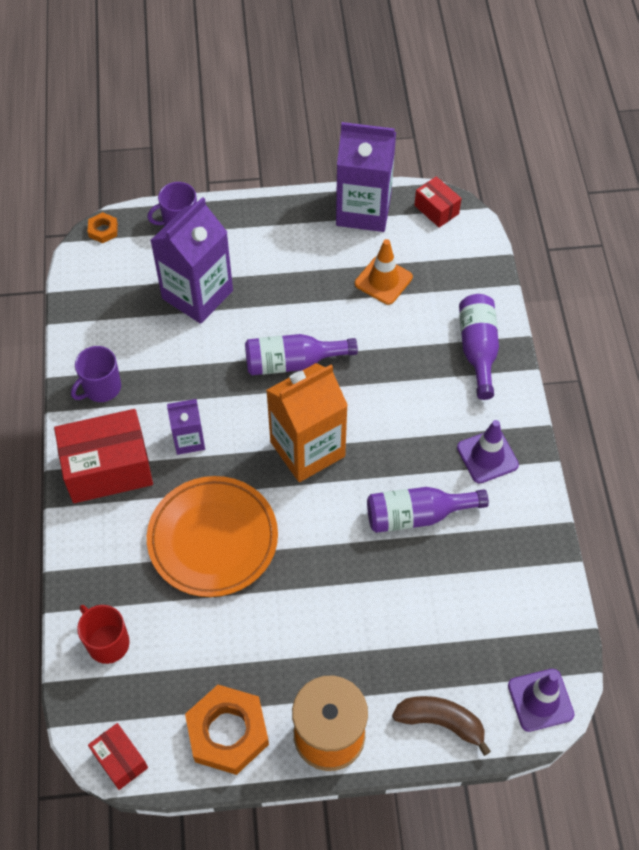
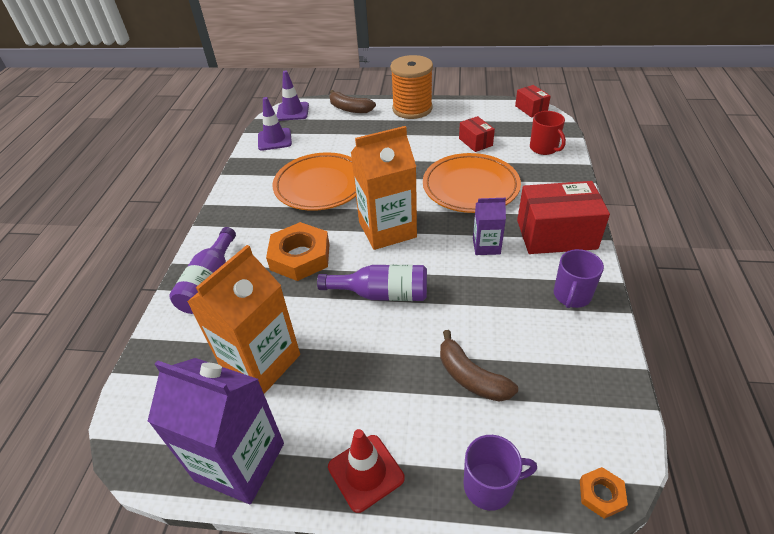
camera: 165 degrees left, 15 degrees down
purple mug [71,346,121,402] -> purple mug turned 150 degrees clockwise [554,249,604,308]
purple carton [150,197,233,324] -> brown banana [440,330,518,402]
orange nut [185,685,269,775] -> orange nut moved to [266,222,330,281]
orange traffic cone [355,239,413,305] -> orange carton [187,245,300,394]
purple bottle [367,487,489,533] -> orange plate [273,152,356,211]
red box [414,176,462,228] -> red box moved to [459,116,495,152]
purple traffic cone [457,420,519,484] -> purple traffic cone moved to [258,97,292,151]
none -> red traffic cone [328,429,405,513]

